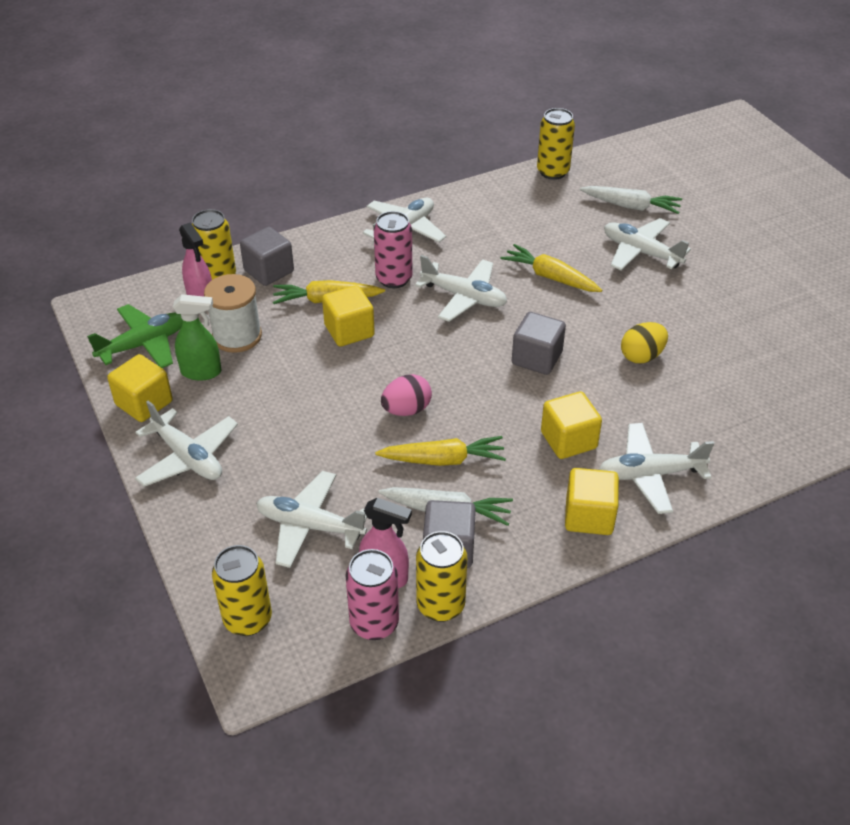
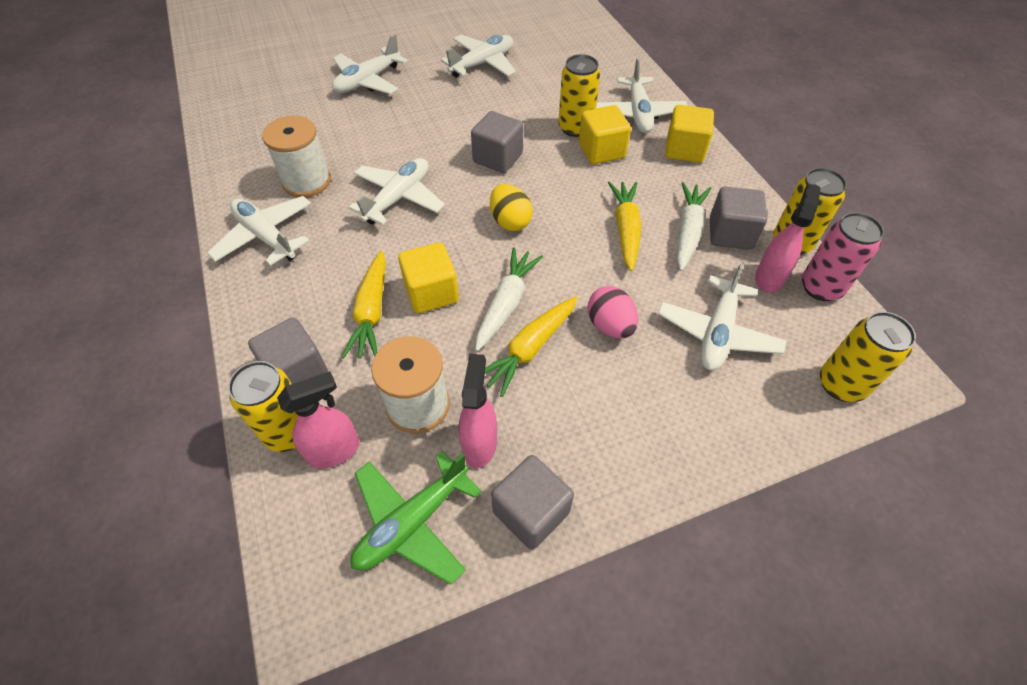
camera: 85 degrees left, 10 degrees up
green plane [87,304,183,368] -> green plane turned 105 degrees counterclockwise [351,451,482,585]
yellow cube [107,354,173,422] -> grey cube [491,455,574,550]
white plane [135,400,238,487] -> white plane moved to [441,34,516,78]
green spray bottle [173,294,221,381] -> pink spray bottle [459,354,497,468]
pink can [374,211,412,288] -> none
pink egg [381,374,432,416] -> pink egg moved to [588,286,638,338]
yellow carrot [501,244,602,292] -> yellow carrot moved to [485,296,577,397]
yellow can [537,108,575,180] -> yellow can moved to [558,54,600,137]
white carrot [580,186,682,214] -> white carrot moved to [475,247,543,351]
yellow egg [621,322,668,363] -> yellow egg moved to [490,184,533,231]
none -> white spool [262,116,331,197]

